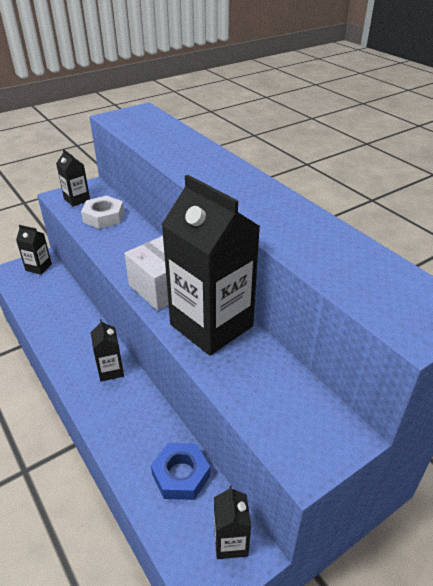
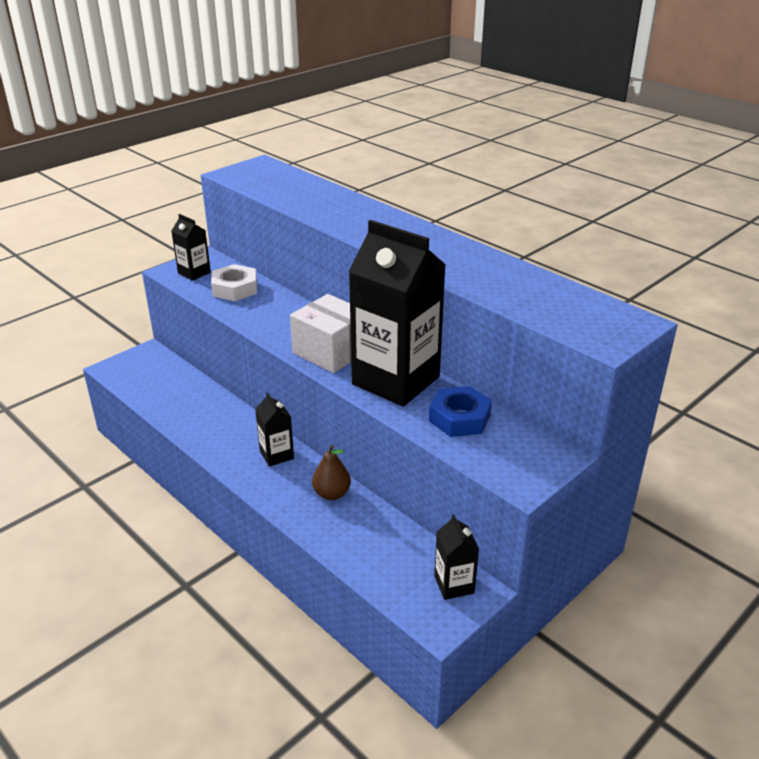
camera: 10 degrees left, 5 degrees down
black carton [16,225,52,274] -> none
blue nut [151,443,210,500] -> blue nut moved to [429,386,492,437]
none -> brown pear [312,445,351,500]

